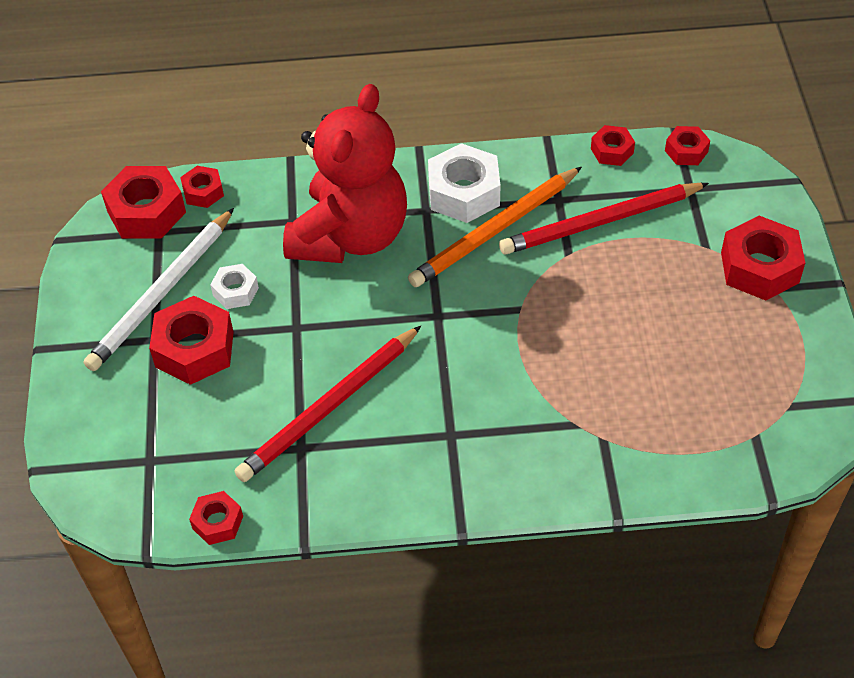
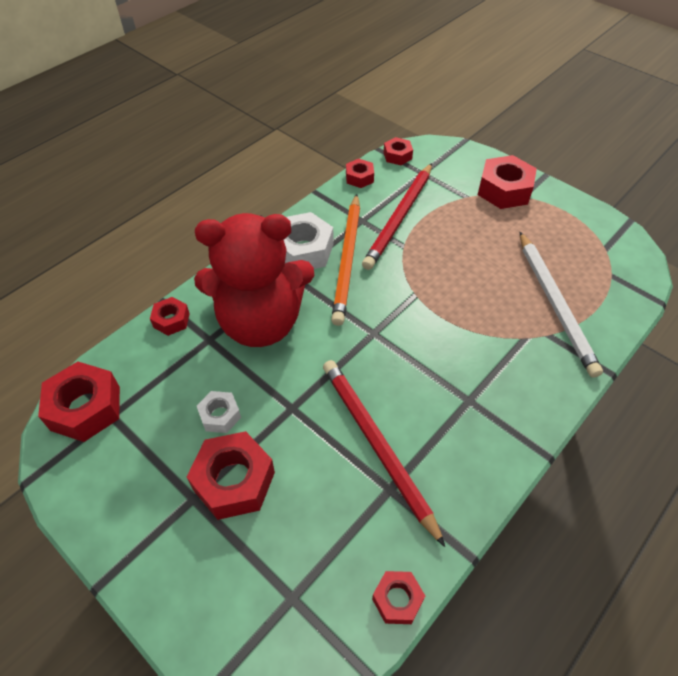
camera: 45 degrees left, 0 degrees up
white pencil [84,208,234,371] -> white pencil moved to [520,232,603,378]
red nut [180,166,224,208] -> red nut moved to [150,297,190,336]
red pencil [234,326,421,482] -> red pencil turned 150 degrees clockwise [323,360,445,547]
red teddy bear [283,84,407,263] -> red teddy bear turned 105 degrees clockwise [194,213,314,347]

